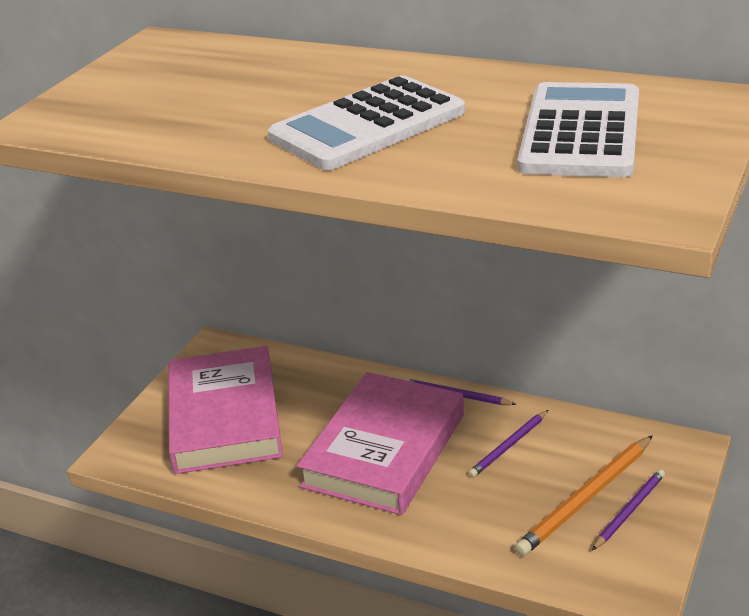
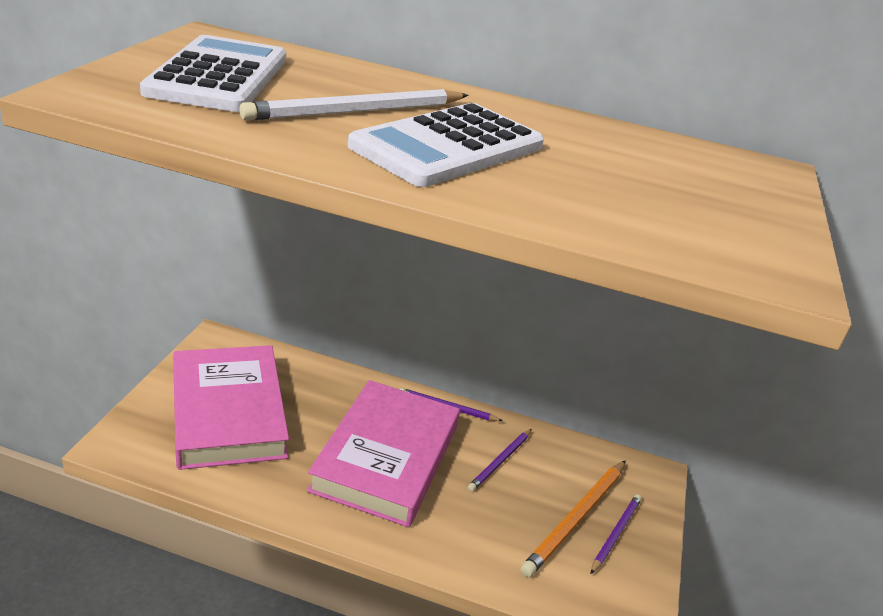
camera: 15 degrees left, 0 degrees up
white calculator [518,82,639,177] -> white calculator moved to [140,35,286,112]
none -> white pencil [239,89,468,120]

